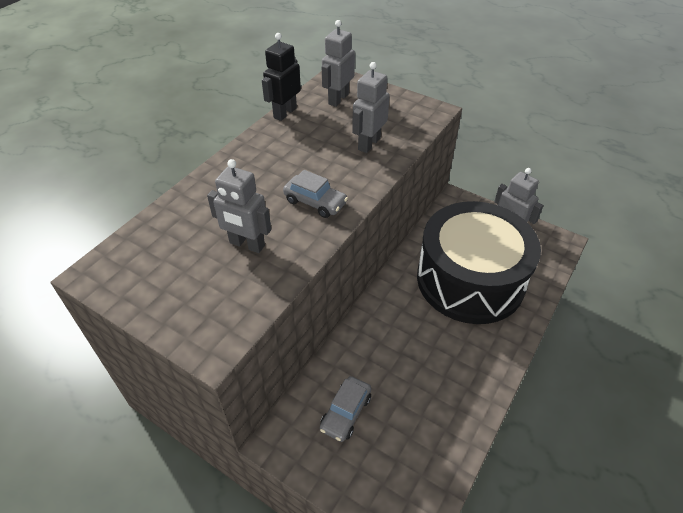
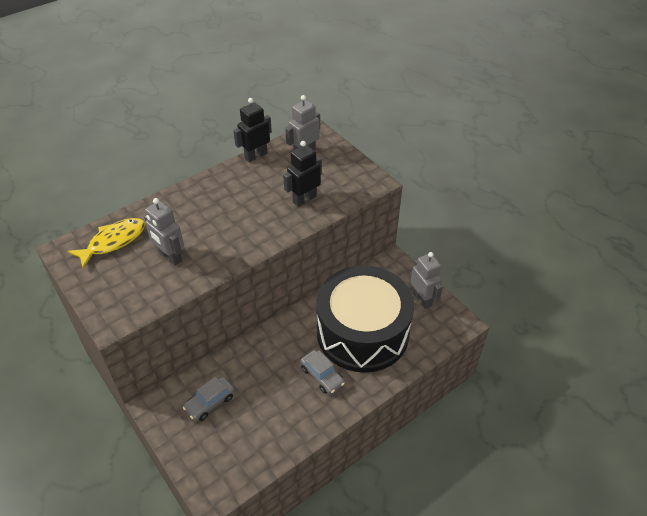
camera: 20 degrees right, 0 degrees up
grey car [283,170,348,218] -> grey car moved to [300,350,345,394]
grey robot [352,62,390,153] -> black robot [283,141,322,207]
none -> yellow fish [68,218,145,269]

